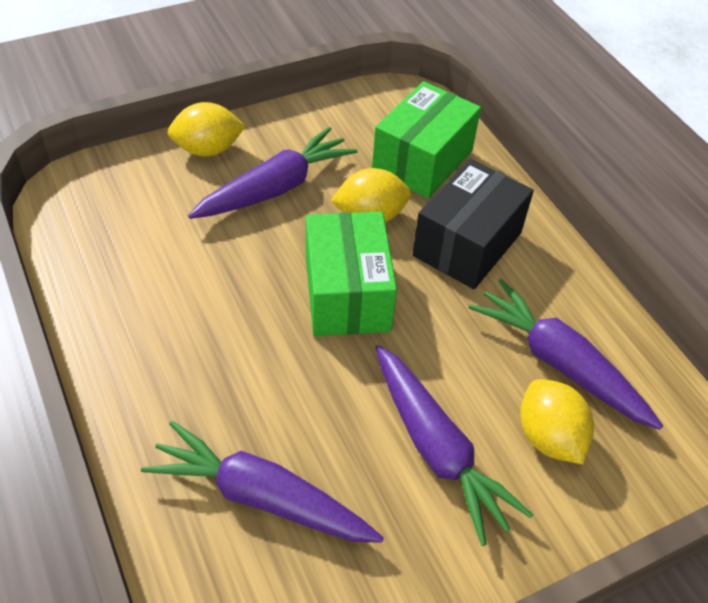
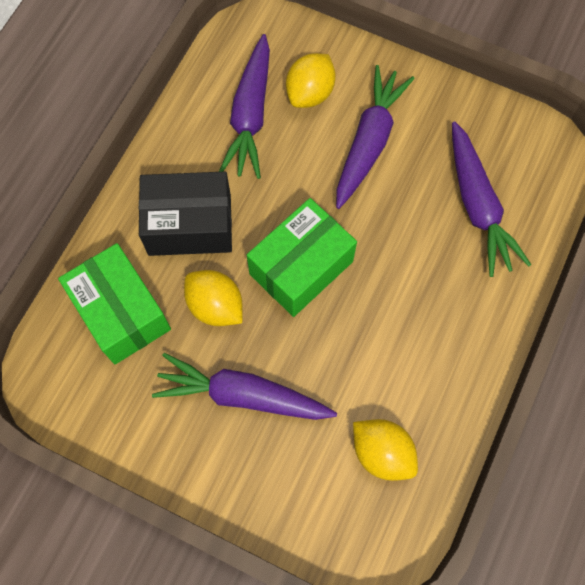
camera: 125 degrees left, 20 degrees up
yellow lemon [168,102,246,156] -> yellow lemon moved to [353,419,418,481]
green box [372,81,481,199] -> green box turned 60 degrees clockwise [58,243,171,364]

